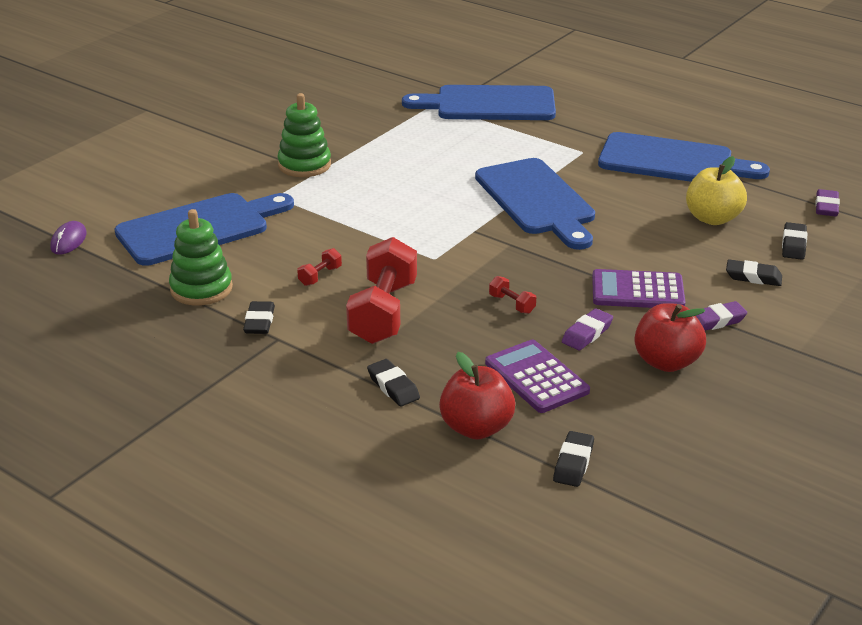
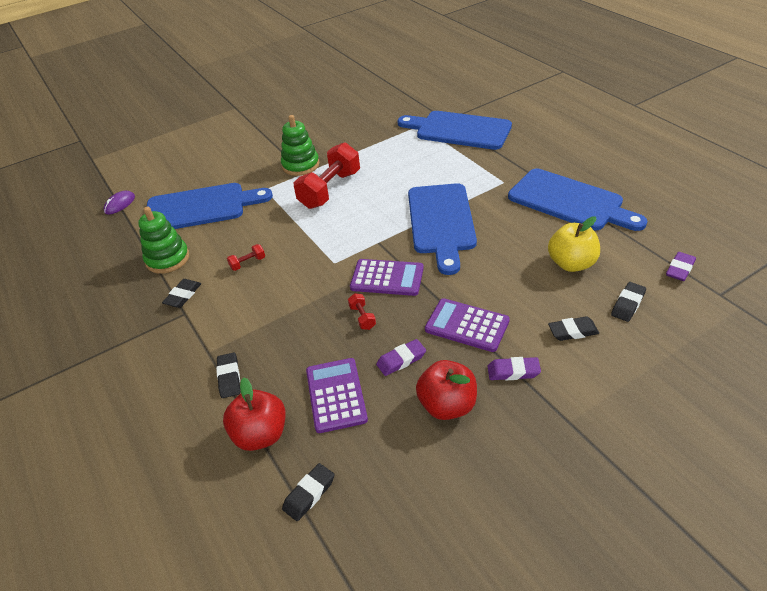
camera: 25 degrees right, 10 degrees up
red dumbbell [346,237,417,344] -> red dumbbell moved to [294,142,360,209]
black eraser [726,259,782,286] -> black eraser turned 45 degrees counterclockwise [548,316,599,341]
none -> purple calculator [350,259,424,296]

